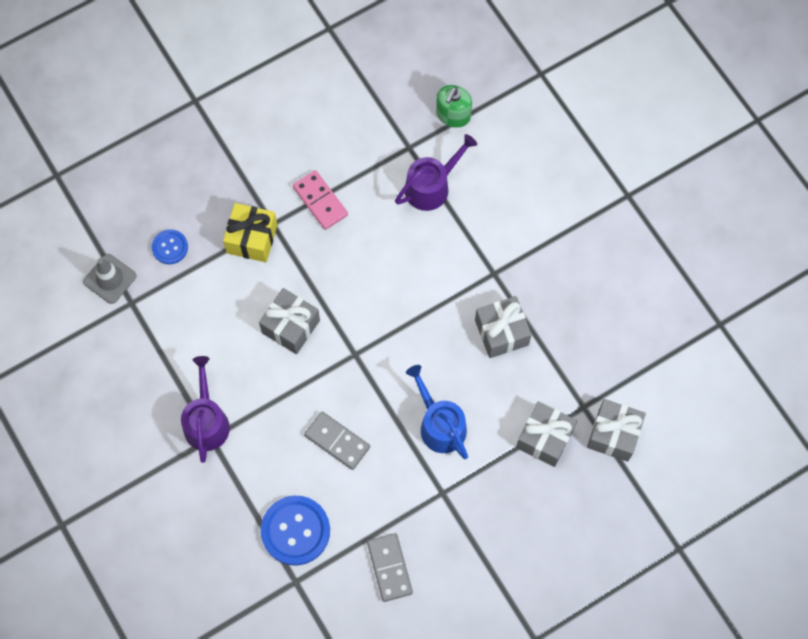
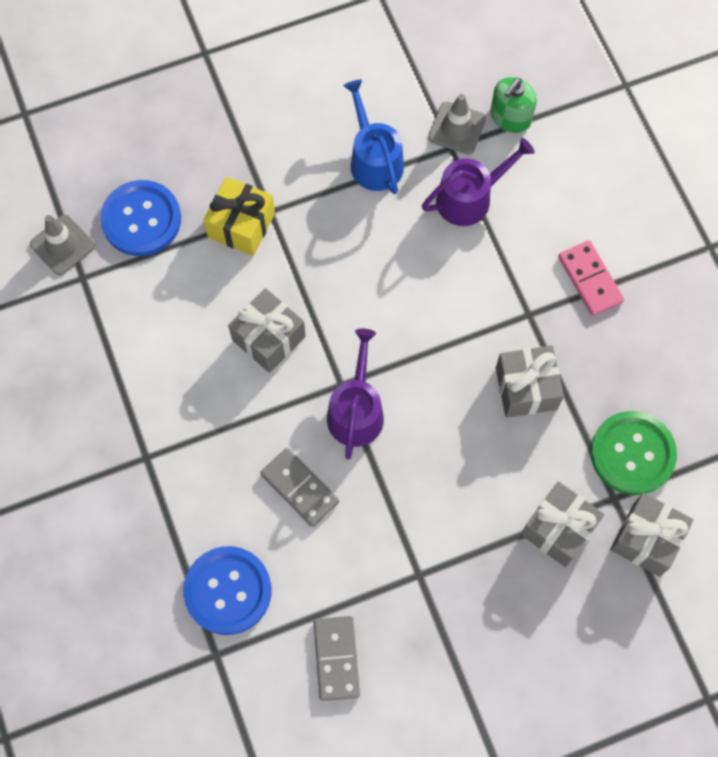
camera: 10 degrees right, 0 degrees up
blue button [152,229,188,264] -> blue button [100,180,181,256], size x1.81
purple watering can [181,356,230,463] -> purple watering can moved to [327,329,384,460]
pink domino [293,170,348,230] -> pink domino moved to [558,240,624,316]
blue watering can [406,365,468,459] -> blue watering can moved to [343,79,404,194]
none -> grey traffic cone [428,94,486,155]
none -> green button [591,411,677,495]

